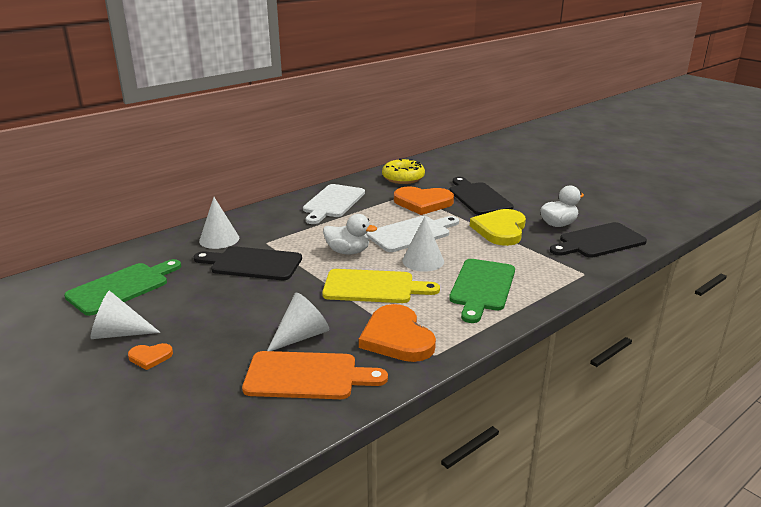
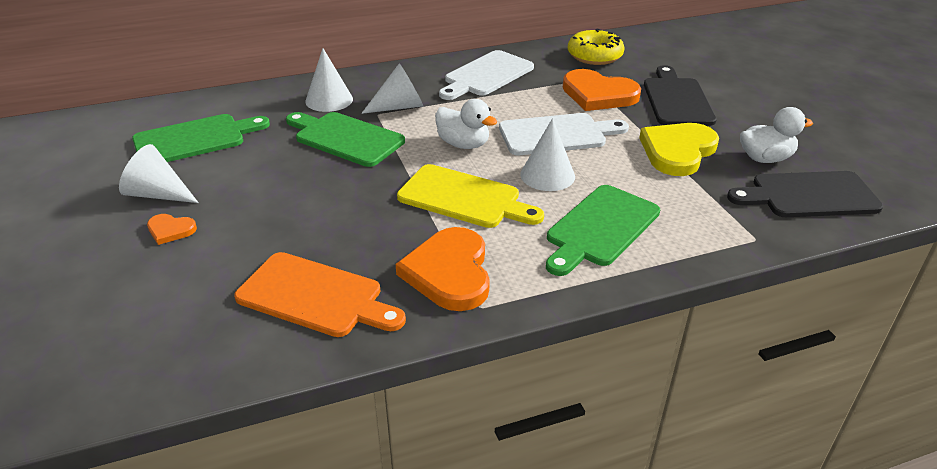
camera: 20 degrees right, 10 degrees up
black cutting board [194,246,302,280] -> green cutting board [286,112,405,167]
white cone [267,293,329,351] -> white cone moved to [361,63,423,114]

